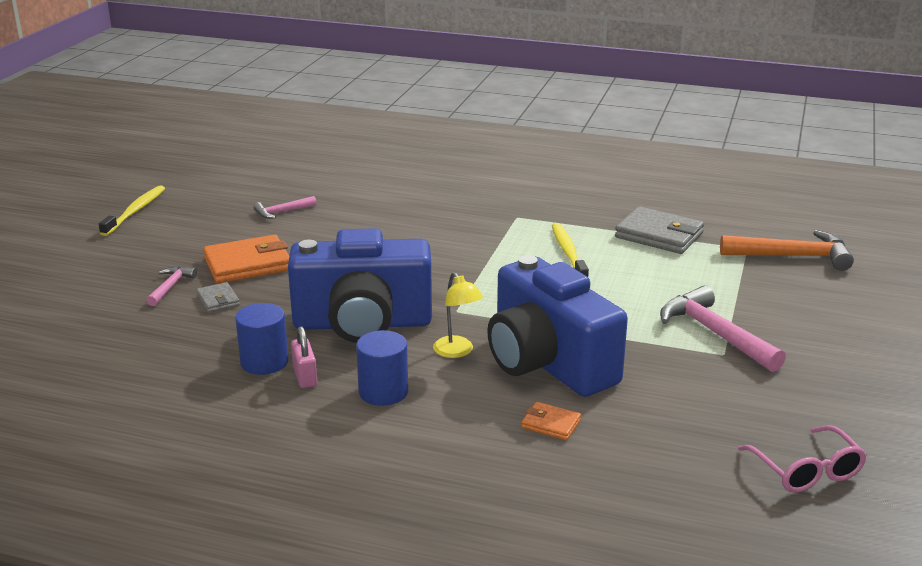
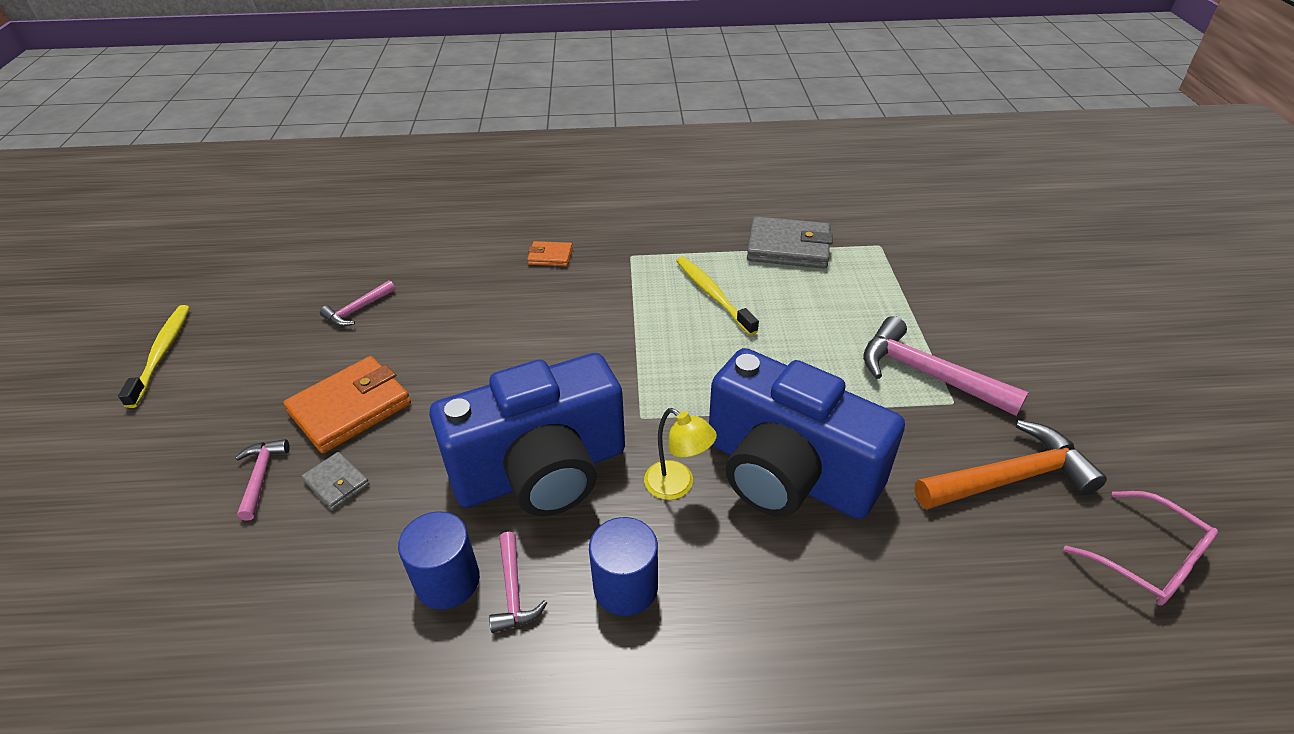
camera: 20 degrees left, 15 degrees up
pink padlock [291,326,317,388] -> pink hammer [489,532,547,633]
orange wallet [521,402,581,440] -> orange wallet moved to [527,241,573,266]
orange hammer [720,230,854,271] -> orange hammer moved to [914,420,1107,509]

